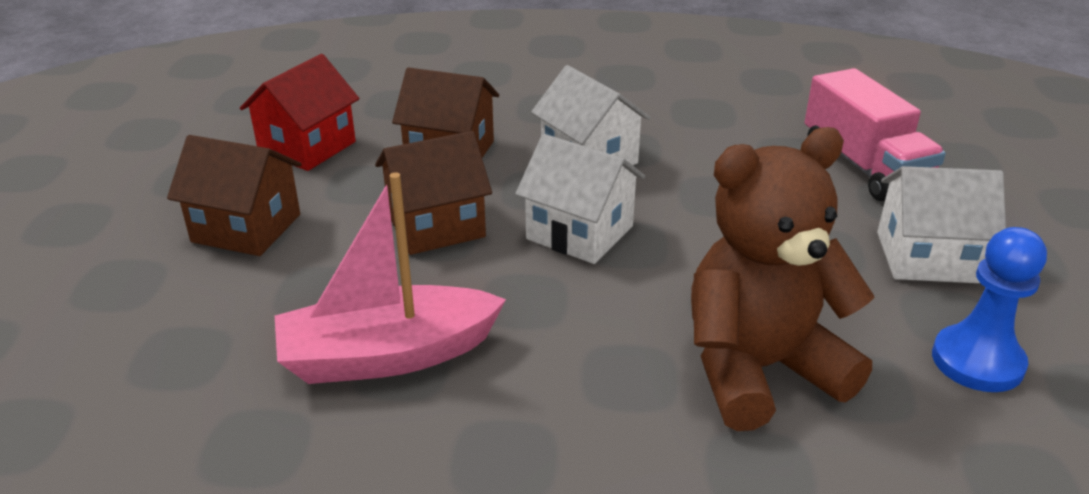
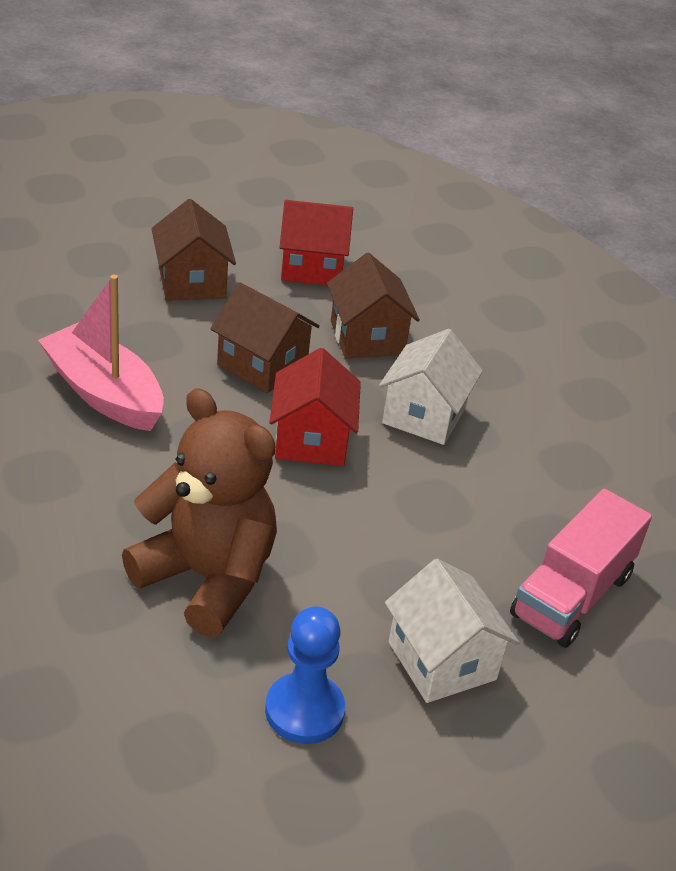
camera: 55 degrees right, 5 degrees up
white house [515,134,645,264] -> red house [269,348,361,466]

